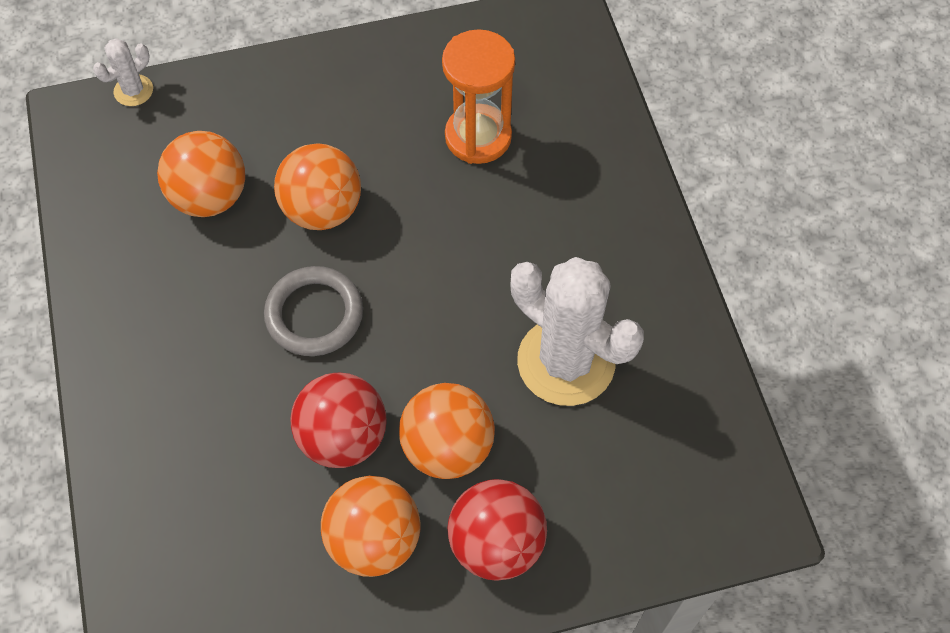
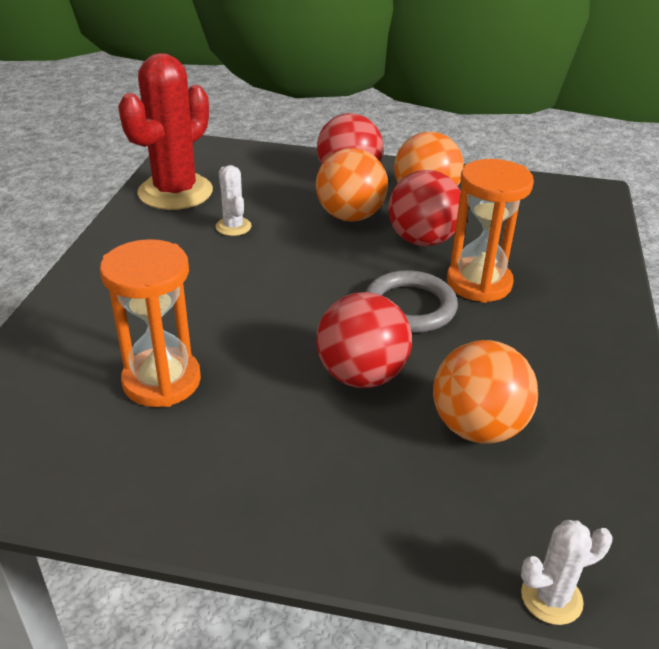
camera: 155 degrees left, 25 degrees down
orange ball [274,143,361,230] -> red ball [316,292,412,388]
white cactus [511,257,644,406] -> white cactus [215,165,252,236], size x0.45
none -> red cactus [118,53,213,210]
none -> orange hourglass [447,159,534,303]

